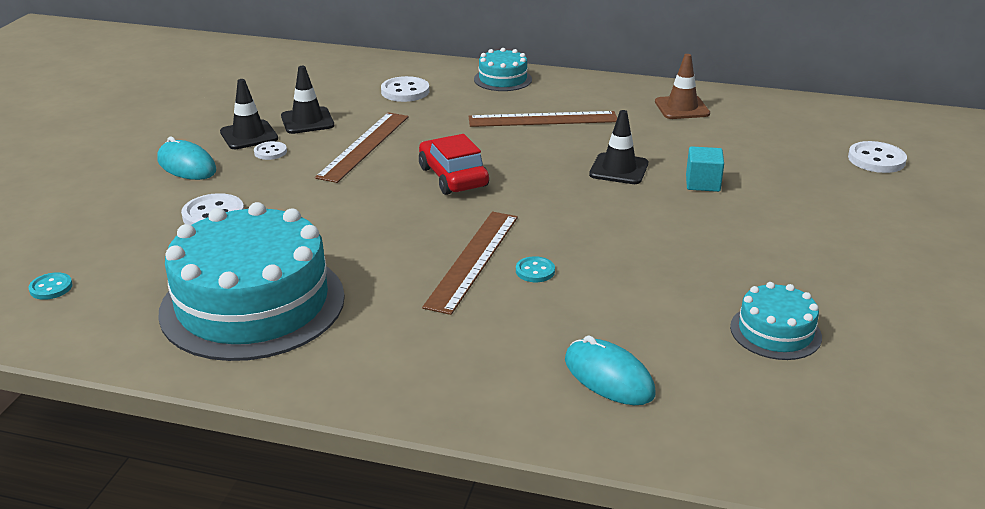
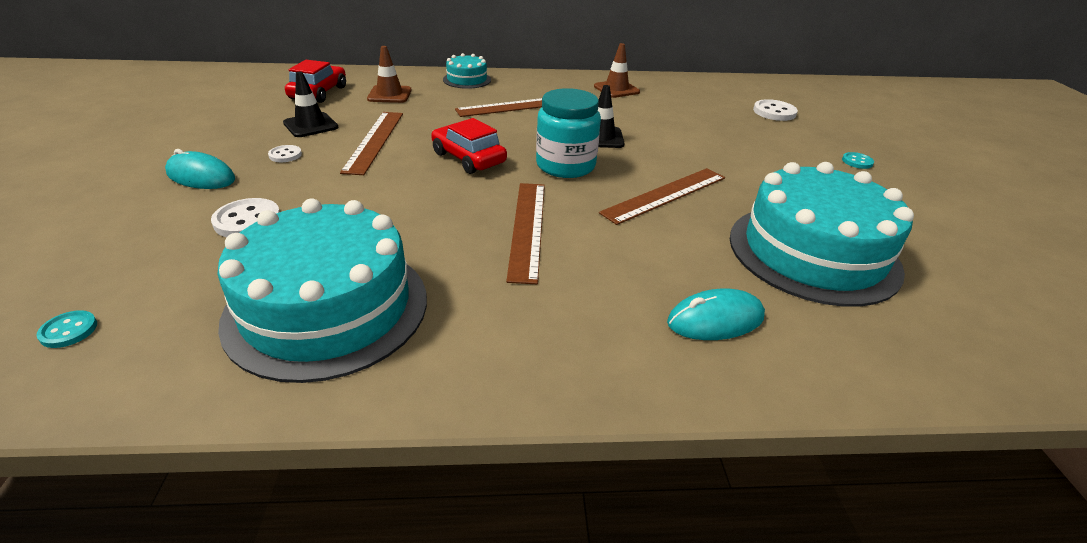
camera: 20 degrees left, 5 degrees up
black traffic cone [220,79,278,149] -> none
white button [381,76,429,102] -> brown traffic cone [367,46,412,103]
turquoise button [516,256,555,282] -> turquoise button moved to [842,152,874,169]
turquoise mouse [565,335,656,405] -> turquoise mouse turned 45 degrees counterclockwise [667,289,765,340]
turquoise cube [686,146,724,192] -> none
turquoise cake [730,282,822,360] -> turquoise cake [730,162,914,307], size x2.12
none -> red car [285,60,346,103]
none -> turquoise jar [536,88,601,178]
none -> brown ruler [599,168,725,225]

